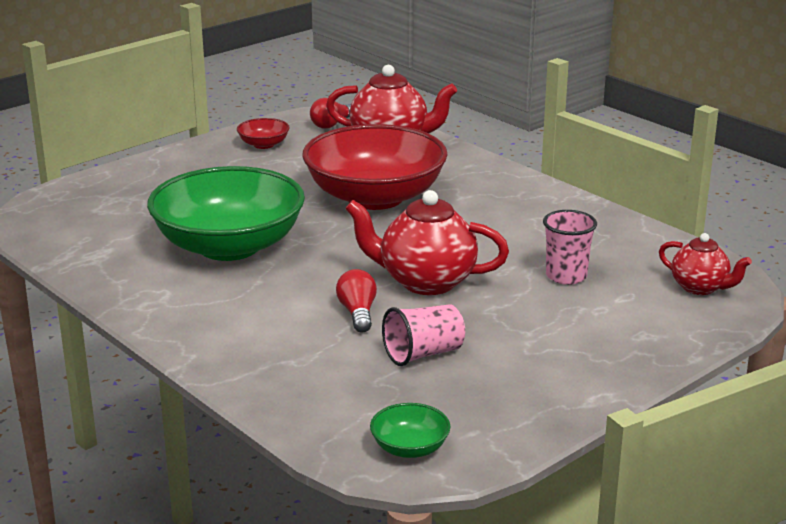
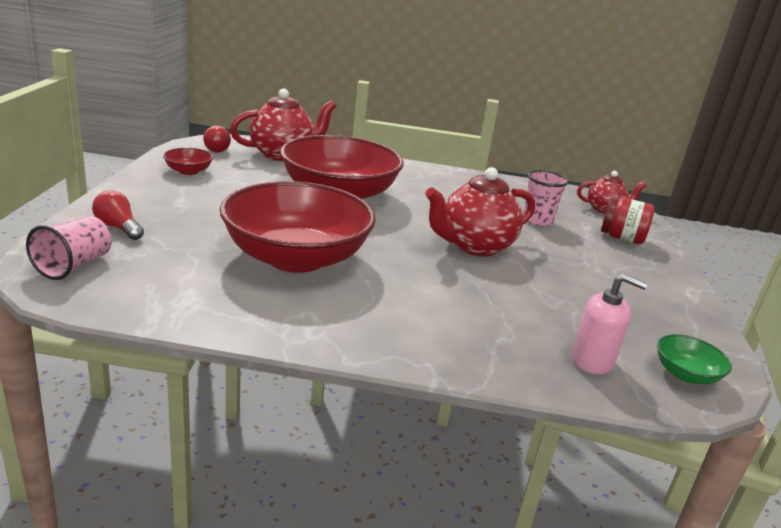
camera: 45 degrees left, 0 degrees up
green bowl [147,166,305,261] -> red bowl [220,181,376,273]
red light bulb [336,269,377,333] -> red light bulb moved to [92,190,144,240]
pink cup [382,305,465,366] -> pink cup moved to [26,216,111,280]
none -> pink soap dispenser [572,274,647,375]
none -> red jar [601,197,655,244]

